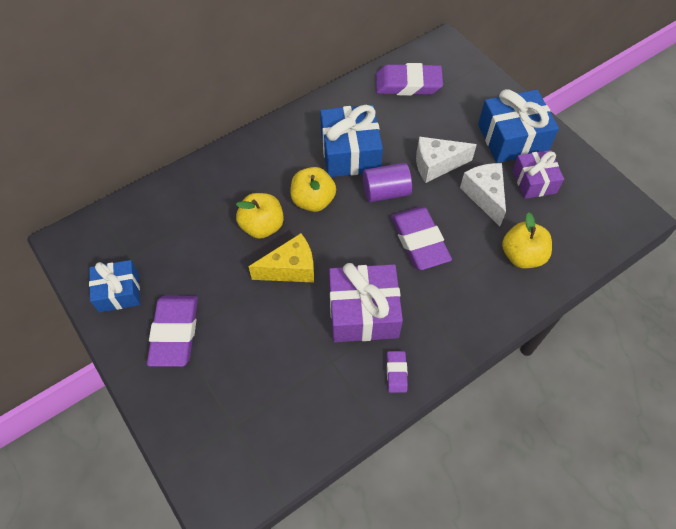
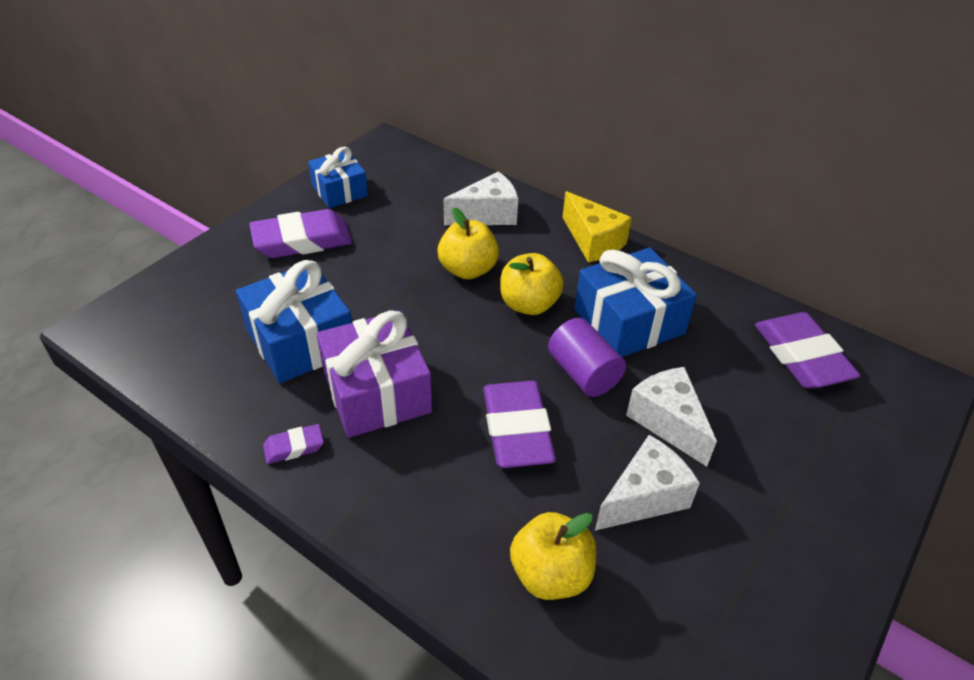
camera: 70 degrees right, 15 degrees down
yellow cheese [248,233,314,282] -> yellow cheese moved to [562,191,632,262]
purple eraser [391,207,452,270] -> purple eraser turned 60 degrees counterclockwise [483,381,556,468]
blue gift [478,89,559,163] -> blue gift moved to [236,260,352,383]
purple gift [512,150,564,199] -> none
none -> white cheese [443,172,518,225]

